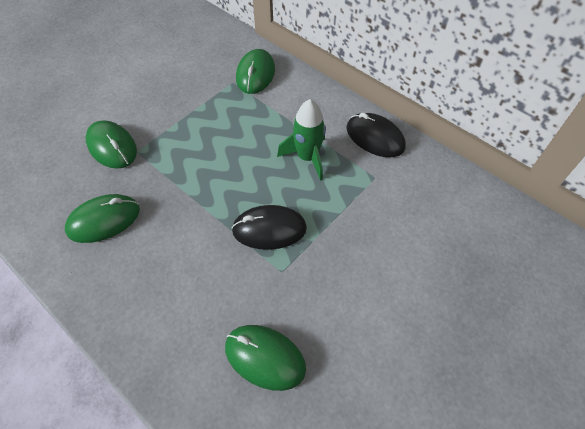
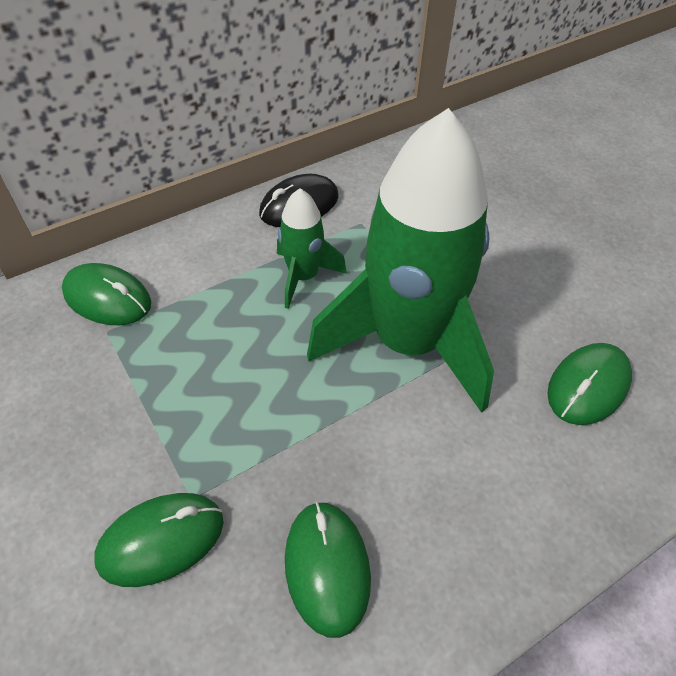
camera: 75 degrees left, 5 degrees down
black mouse [231,205,307,250] -> green rocket [307,108,494,413]

